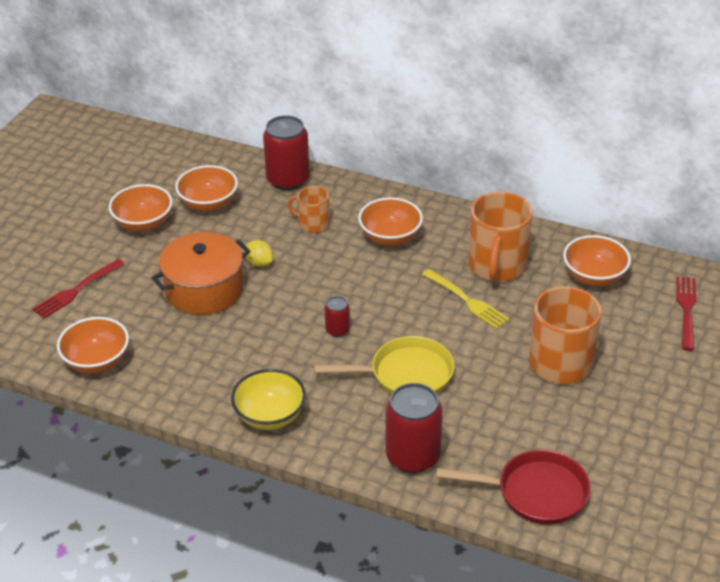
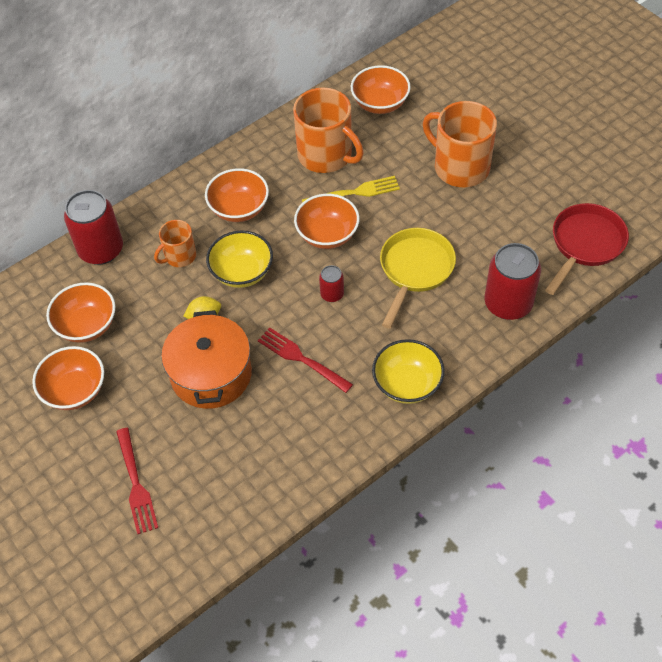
camera: 60 degrees left, 15 degrees up
orange bowl [57,317,129,373] -> orange bowl moved to [294,194,360,249]
red fork [676,276,696,351] -> red fork moved to [258,328,353,393]
none -> yellow bowl [206,231,273,288]

